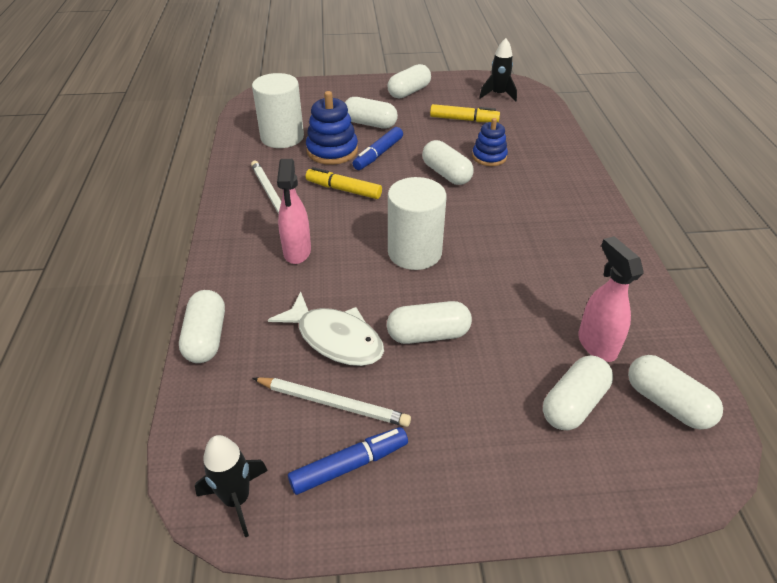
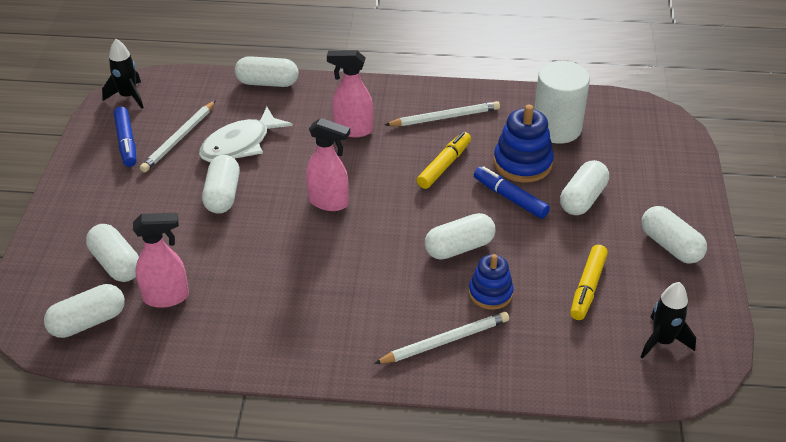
camera: 100 degrees right, 0 degrees up
white cylinder [388,177,446,270] -> pink spray bottle [306,118,350,211]
none -> white pencil [374,312,509,364]

